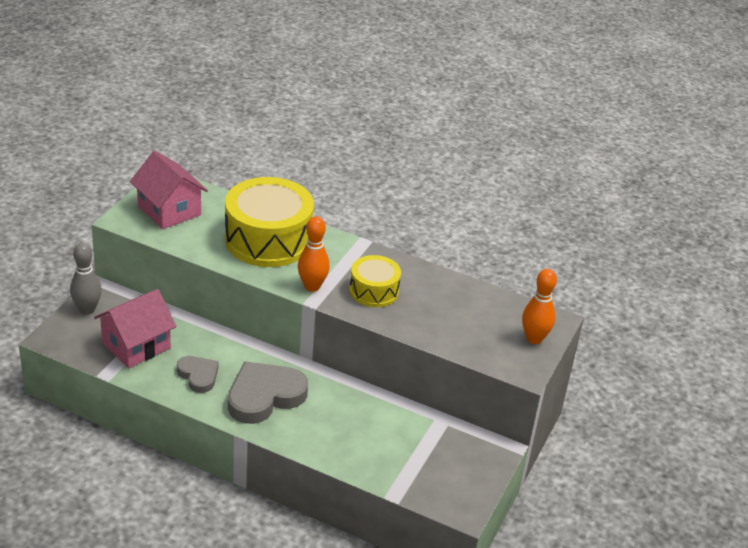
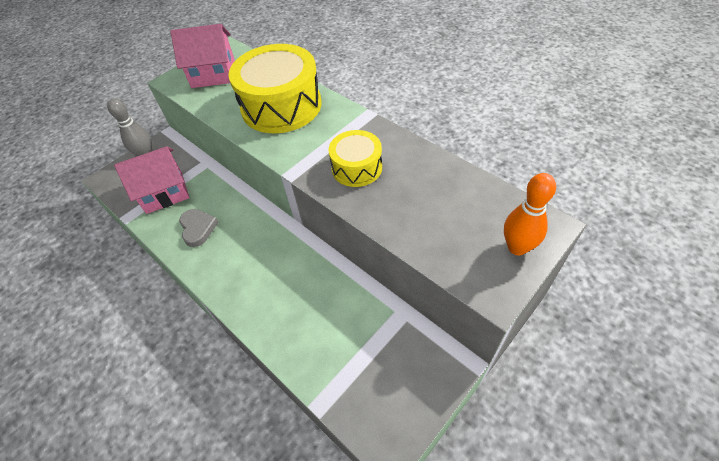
camera: 25 degrees right, 15 degrees up
pink house [130,151,208,229] -> pink house turned 75 degrees counterclockwise [170,24,235,88]
grey heart [228,361,308,424] -> none
orange bowling pin [298,216,330,292] -> none

